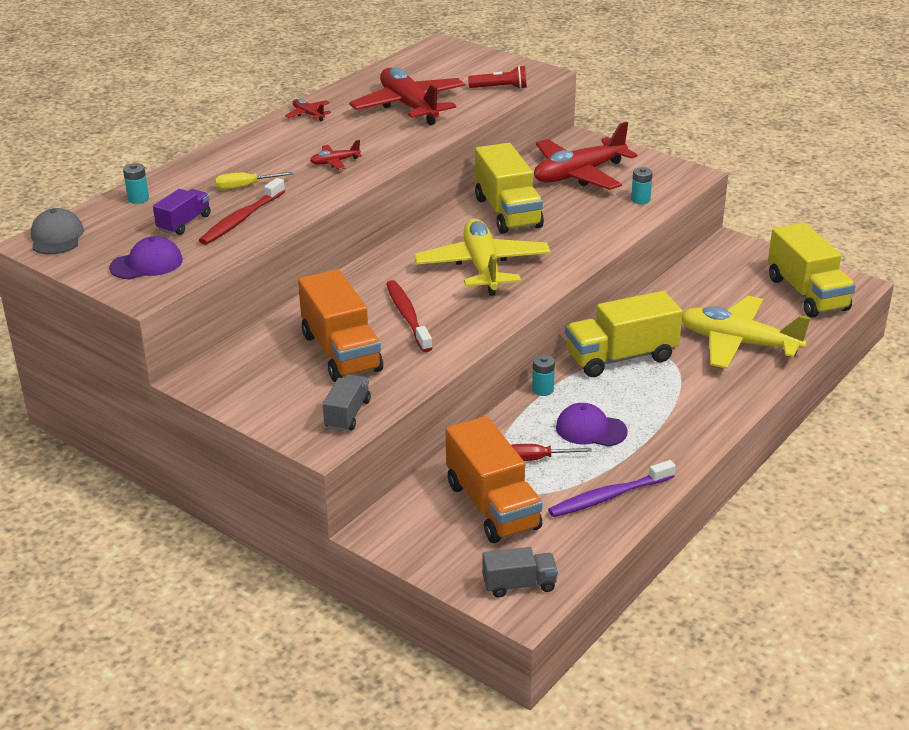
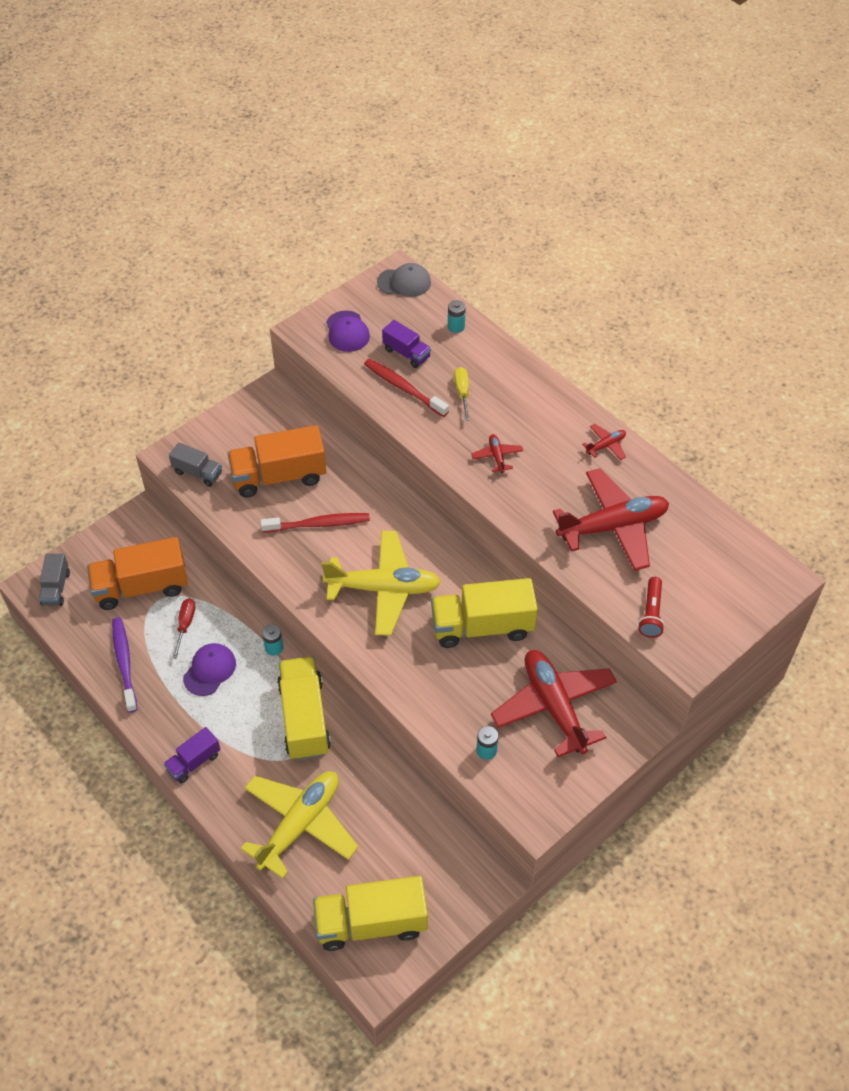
camera: 100 degrees right, 20 degrees up
none -> purple truck [164,727,221,783]

